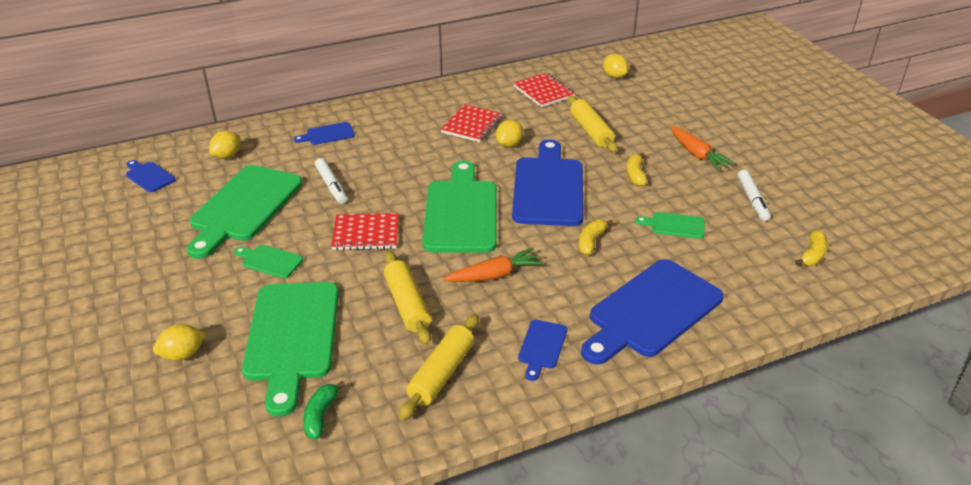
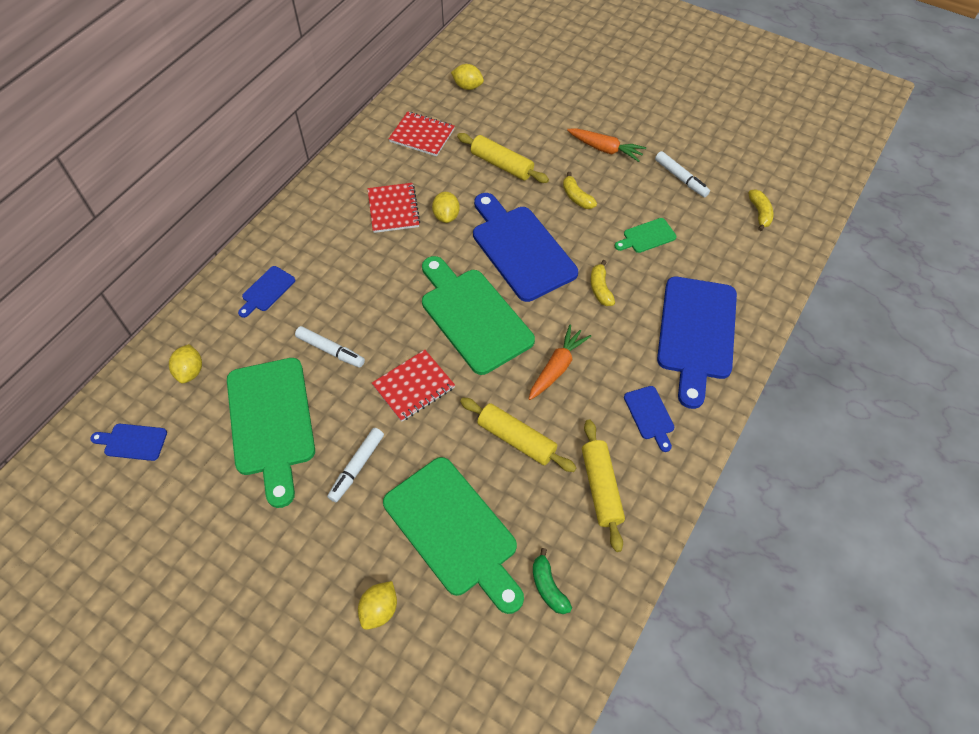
camera: 35 degrees left, 20 degrees up
green cutting board [234,245,303,278] -> white marker [327,428,384,502]

